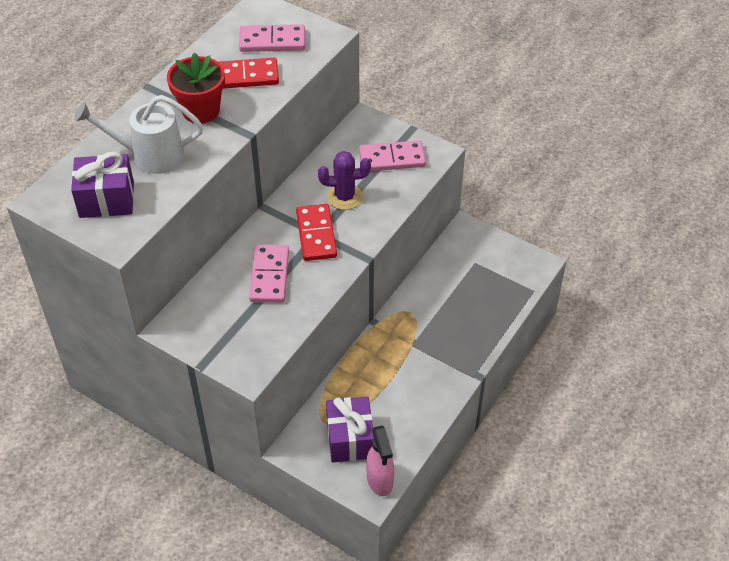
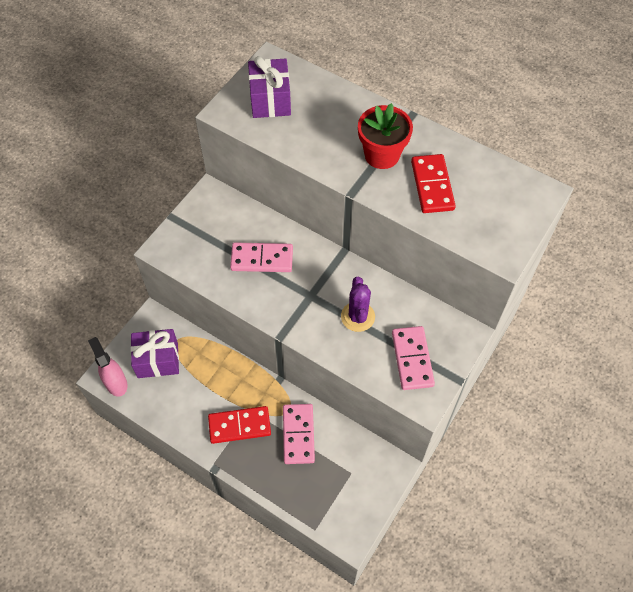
camera: 90 degrees right, 10 degrees up
white watering can [74,95,203,174] -> none
pink domino [239,24,305,52] -> pink domino moved to [283,404,315,464]
red domino [296,204,337,261] -> red domino moved to [208,406,271,444]
pink spray bottle [366,425,394,496] -> pink spray bottle turned 75 degrees clockwise [88,337,127,397]

